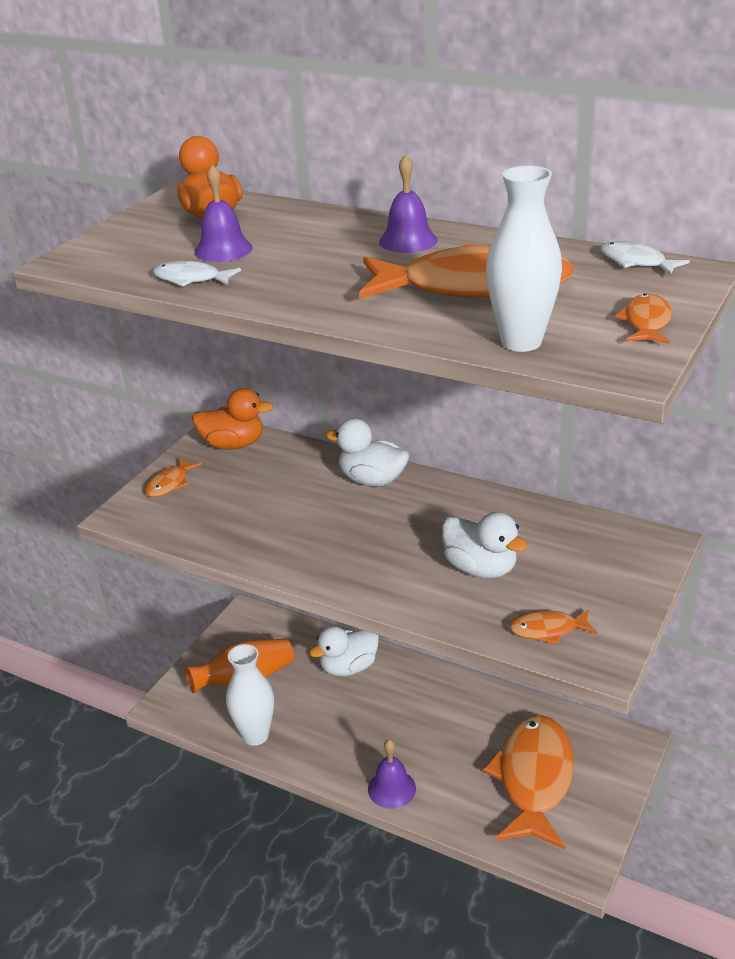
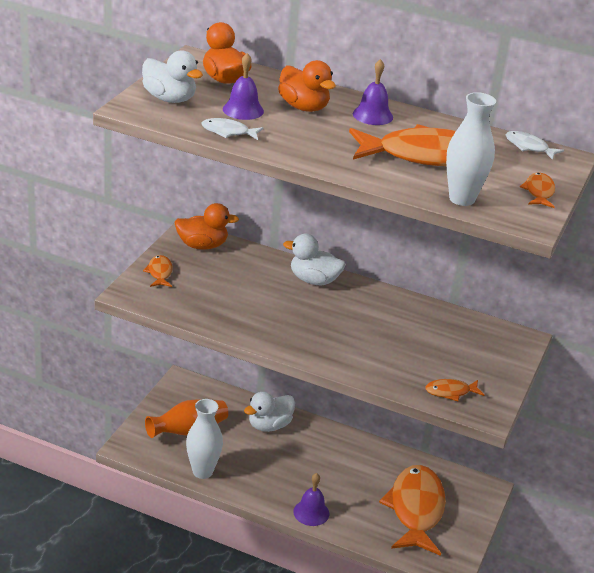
camera: 10 degrees left, 0 degrees up
orange fish [145,458,202,497] -> orange fish turned 150 degrees clockwise [143,255,173,287]
white duck [442,512,528,578] -> white duck moved to [142,50,203,103]
none -> orange duck [278,60,336,112]

